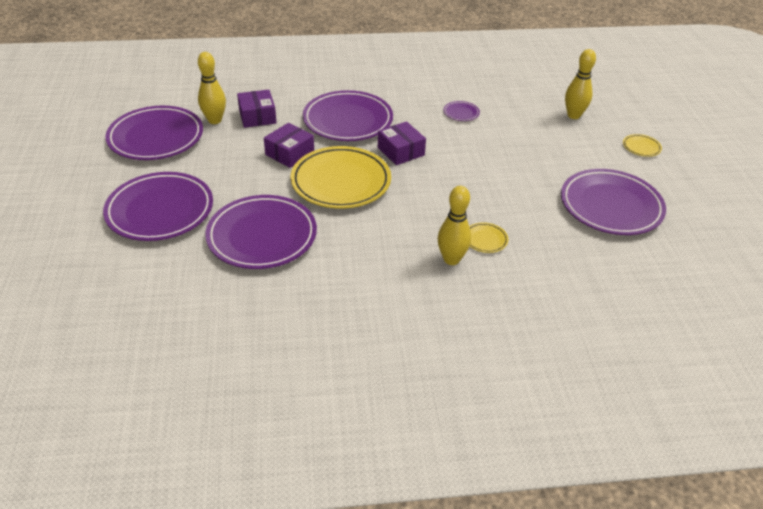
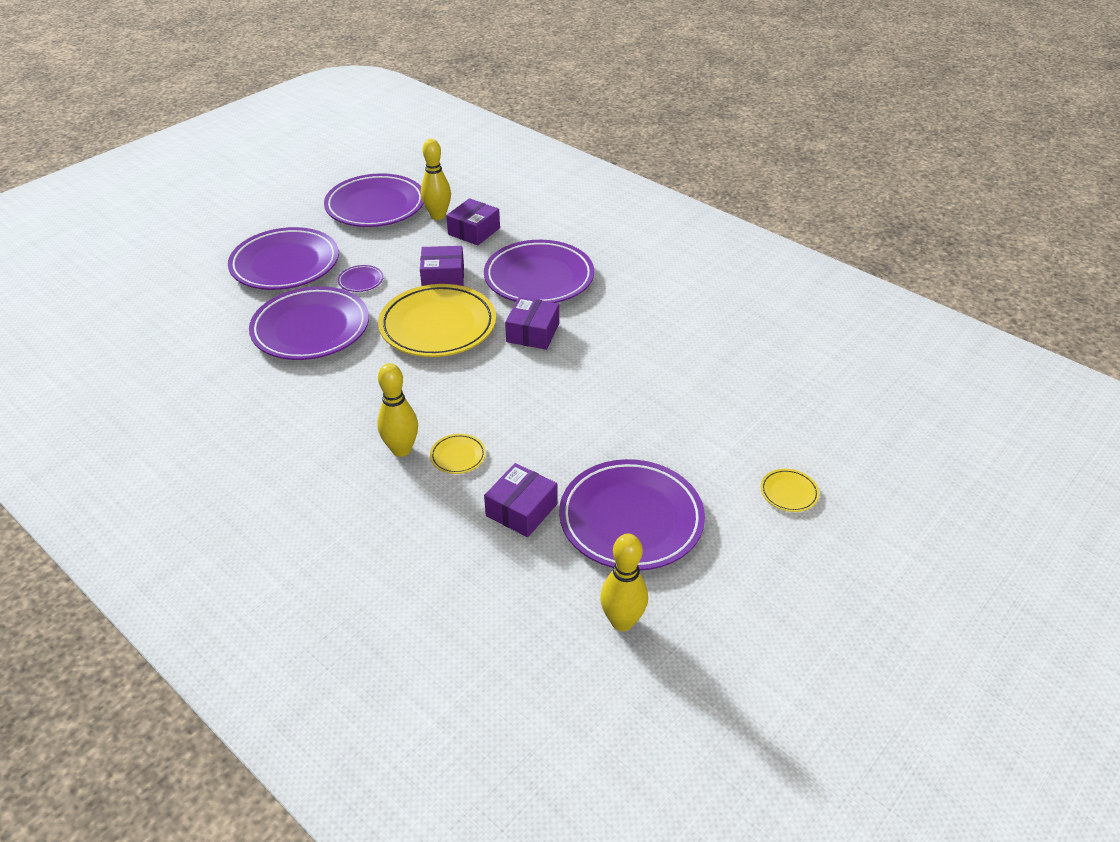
camera: 50 degrees right, 0 degrees up
purple plate [444,101,480,121] -> purple plate moved to [338,265,384,292]
yellow bowling pin [565,49,596,119] -> yellow bowling pin moved to [600,534,648,631]
none -> purple box [484,463,557,537]

